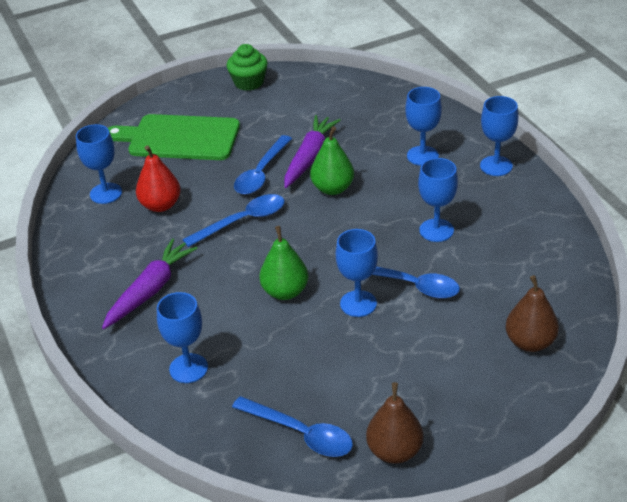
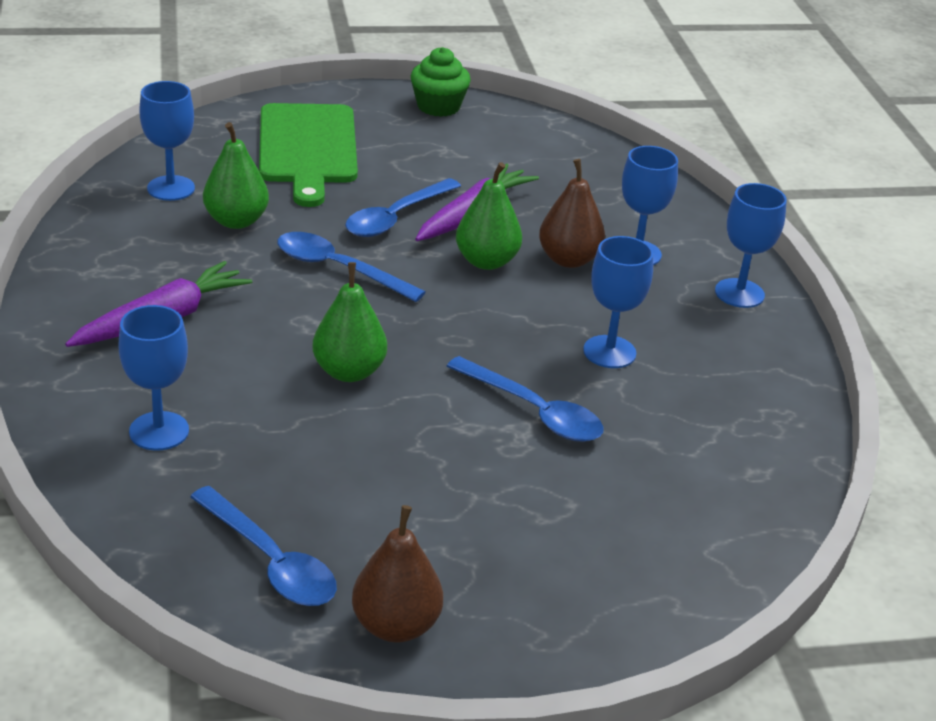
camera: 10 degrees right, 5 degrees down
green cutting board [108,114,240,160] -> green cutting board turned 120 degrees counterclockwise [259,103,358,207]
red pear [136,146,181,212] -> green pear [203,122,269,229]
blue spoon [182,194,285,247] -> blue spoon turned 135 degrees counterclockwise [277,232,426,302]
blue goblet [336,229,378,317] -> none
brown pear [506,275,559,352] -> brown pear moved to [539,159,605,268]

